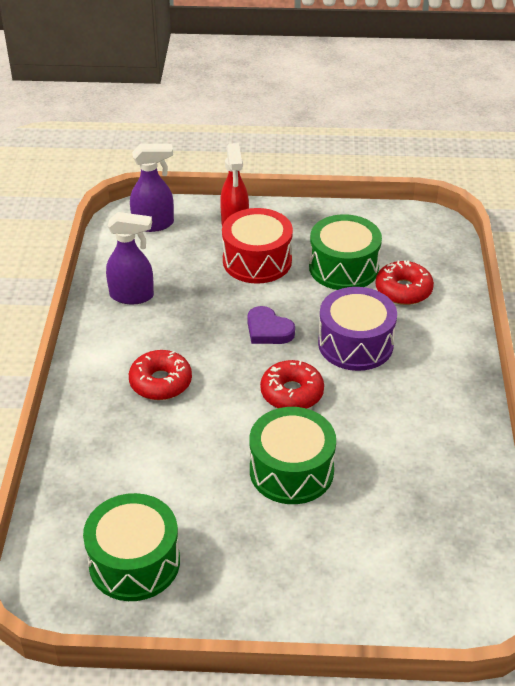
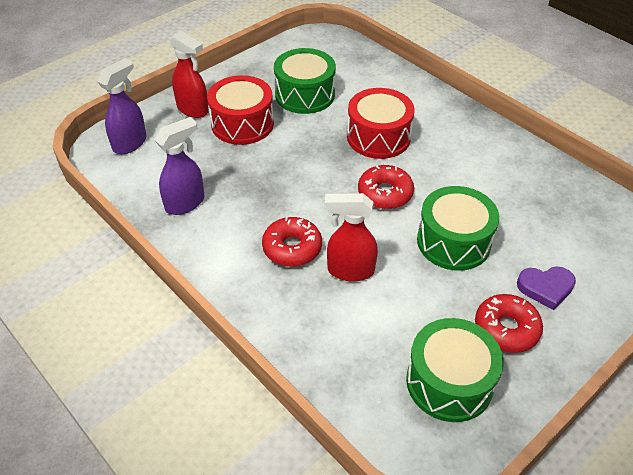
camera: 45 degrees left, 5 degrees up
purple heart [247,306,295,344] -> purple heart moved to [517,267,576,310]
purple drum [318,287,397,371] -> red drum [347,88,415,159]
red donut [375,260,434,305] -> red donut moved to [475,294,543,353]
none -> red spray bottle [325,193,378,281]

